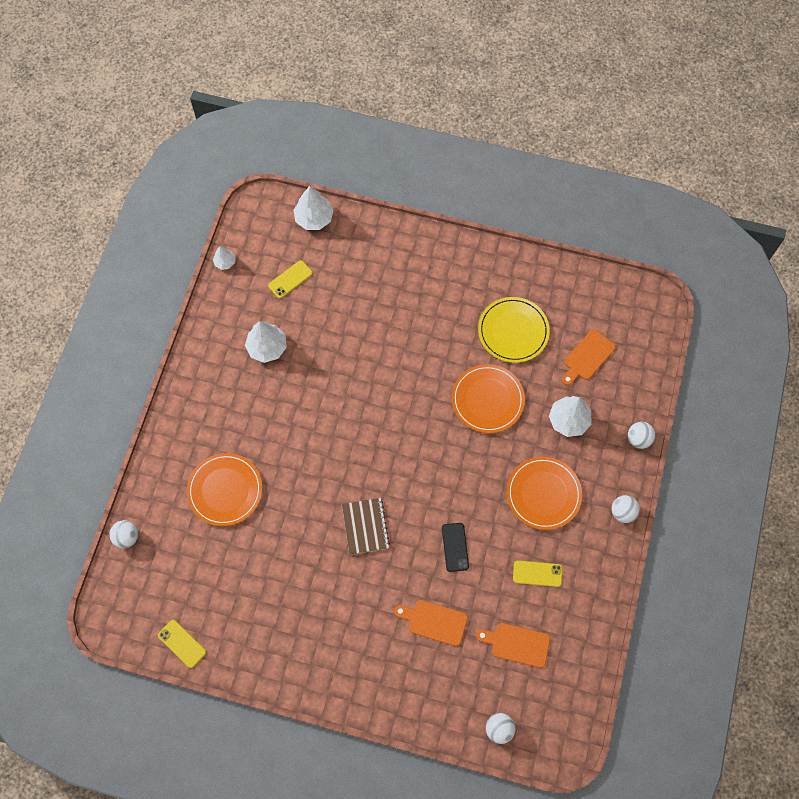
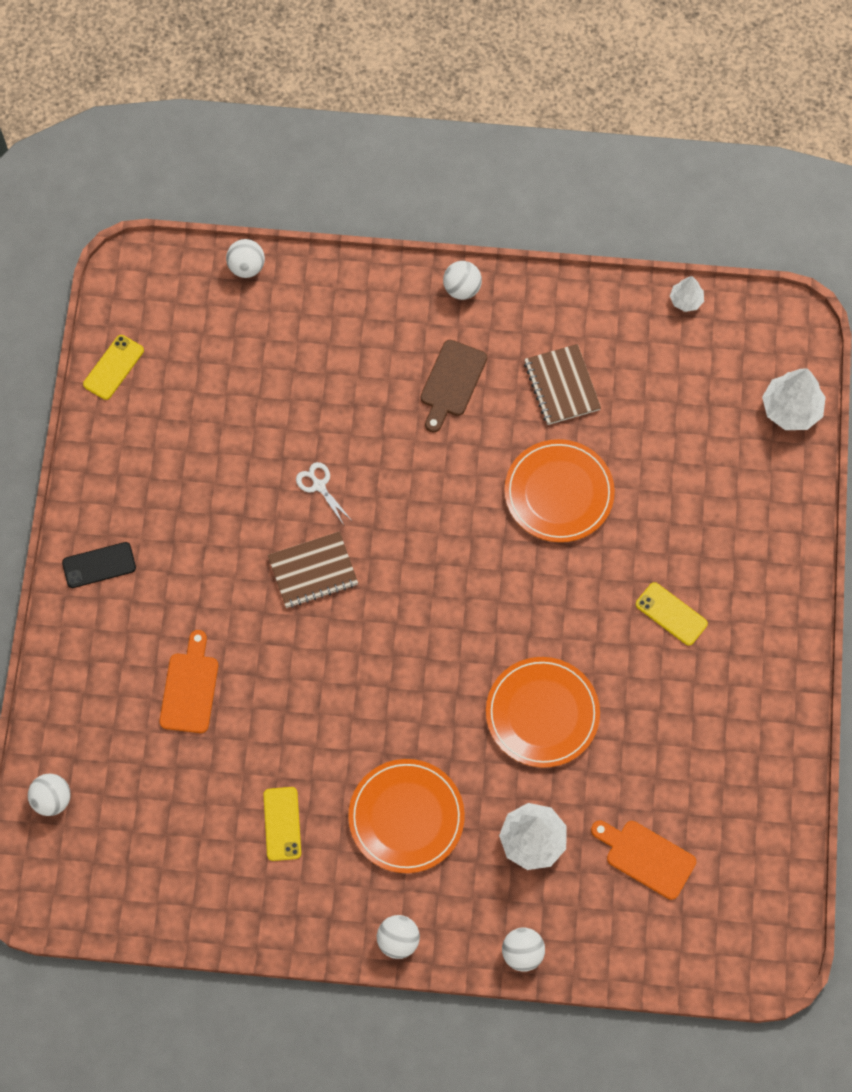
camera: 80 degrees right, 0 degrees up
orange plate [187,453,262,526] -> orange plate moved to [504,439,615,542]
white tree [245,321,287,363] -> brown notebook [524,344,601,425]
yellow phone [268,260,313,299] -> yellow phone moved to [636,582,708,646]
black phone [442,523,469,572] -> black phone moved to [62,542,136,588]
orange cutting board [476,623,550,668] -> none
yellow plate [478,297,550,363] -> none
none -> white scissors [296,462,351,525]
none -> brown cutting board [421,340,487,432]
none -> white ball [443,261,482,300]

